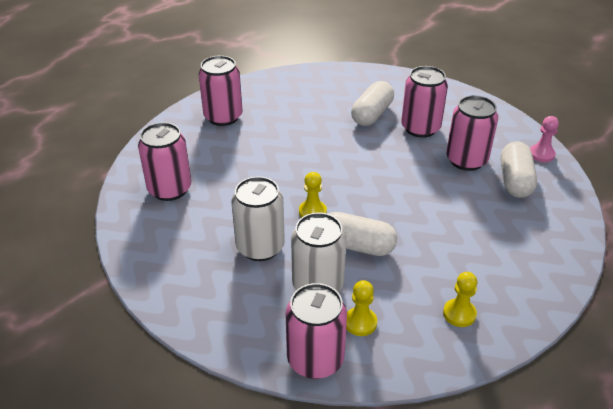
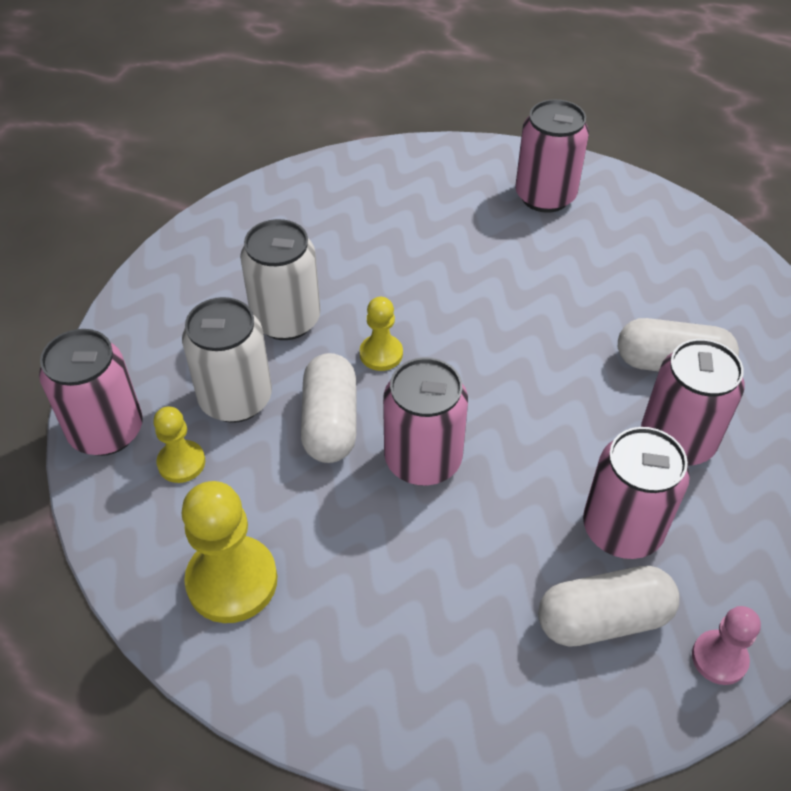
camera: 70 degrees right, 10 degrees up
pink can [138,122,191,201] -> pink can moved to [383,357,468,486]
yellow pawn [443,272,477,327] -> yellow pawn [181,481,277,623], size x1.75

